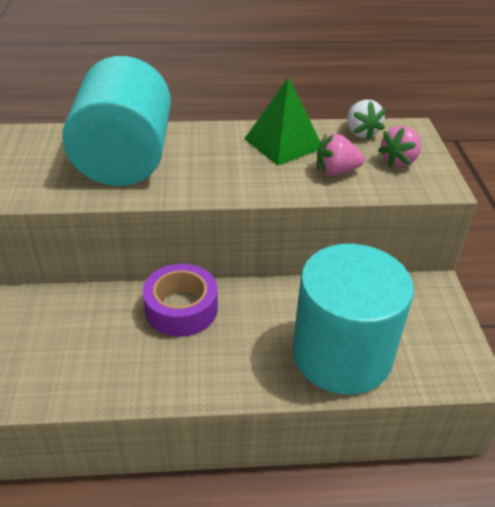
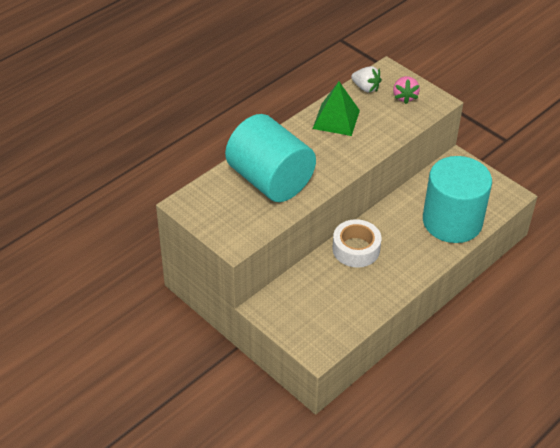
camera: 40 degrees left, 5 degrees up
purple tape [143,264,218,337] -> white tape [332,219,381,268]
pink strawberry [317,134,365,176] -> none

